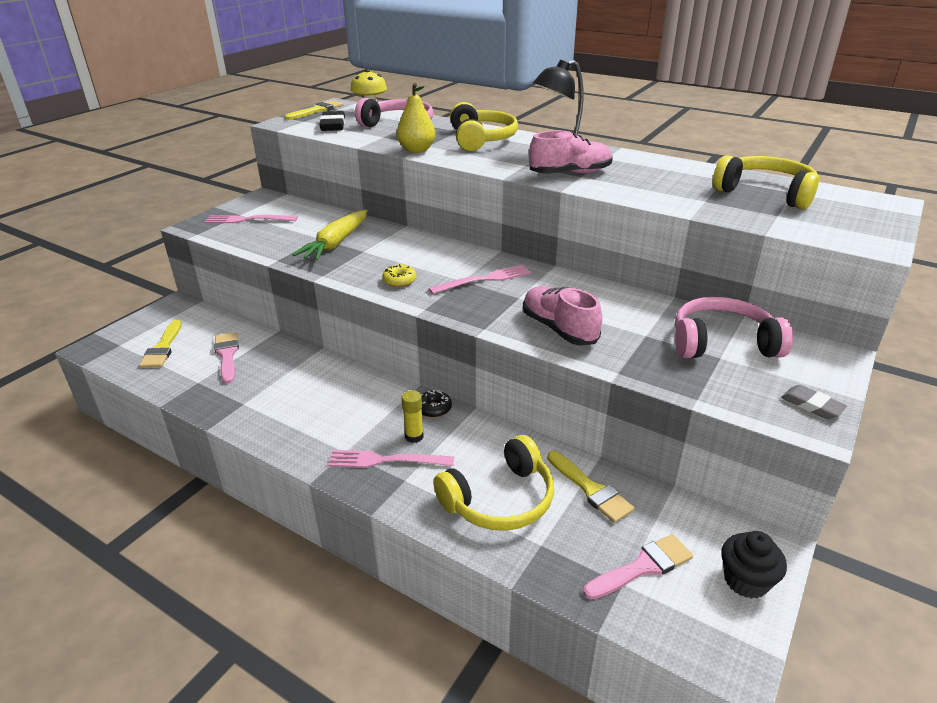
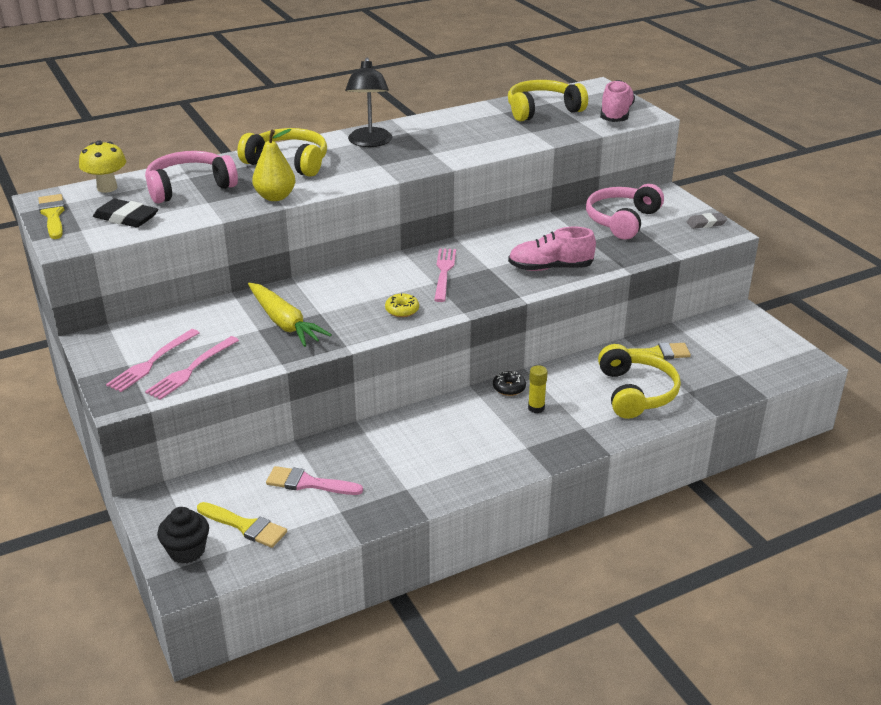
camera: 60 degrees left, 0 degrees up
pink fork [328,450,454,468] -> pink fork moved to [145,336,239,400]
pink shoe [529,131,613,174] -> pink shoe moved to [600,80,635,122]
pink brush [583,534,693,600] -> none
black cupcake [721,531,787,599] -> black cupcake moved to [157,507,209,564]

